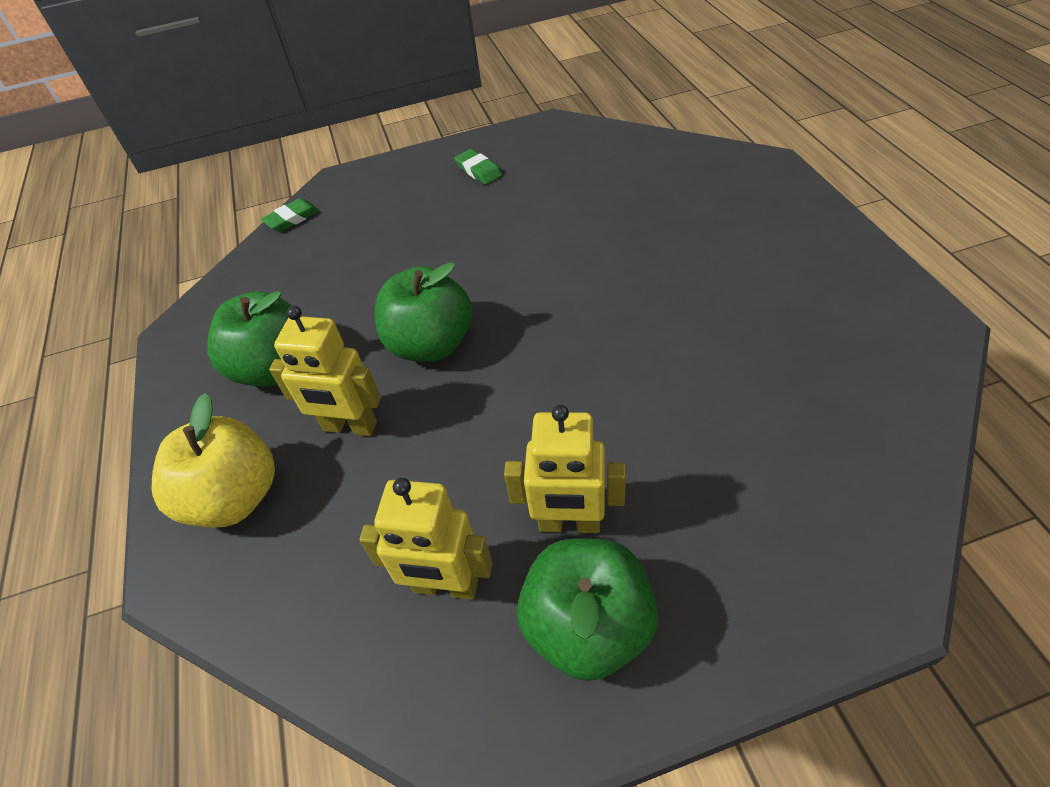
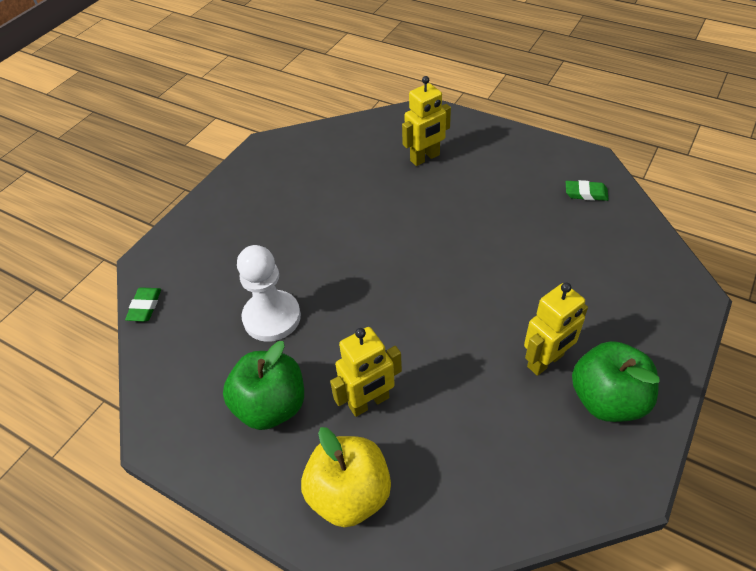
camera: 45 degrees left, 0 degrees up
yellow robot [359,478,492,600] -> yellow robot moved to [402,76,451,166]
green apple [375,262,472,362] -> none
green eraser [454,149,502,185] -> green eraser moved to [566,180,609,201]
none -> white pawn [237,245,301,342]

